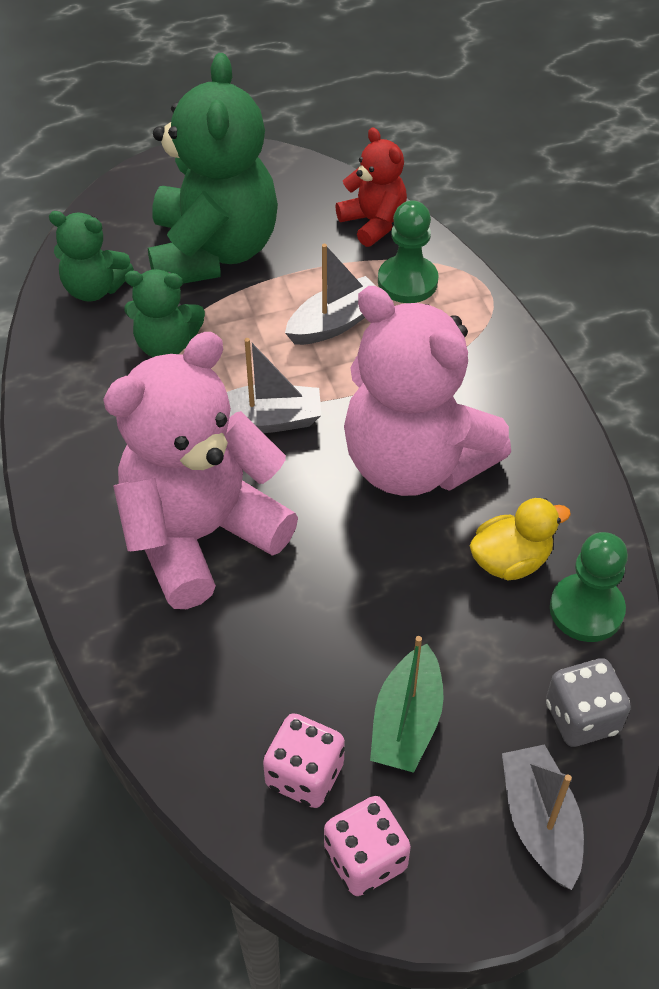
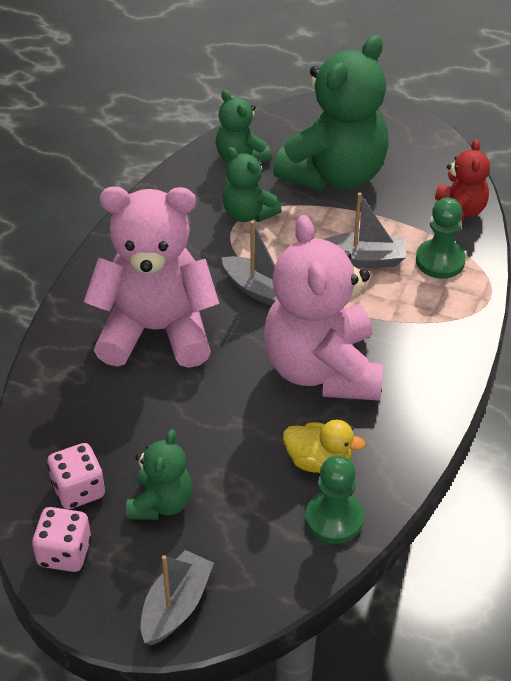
camera: 40 degrees right, 5 degrees down
green boat [370,636,444,773] -> green teddy bear [126,429,192,520]
grey dice [546,658,631,747] -> none

